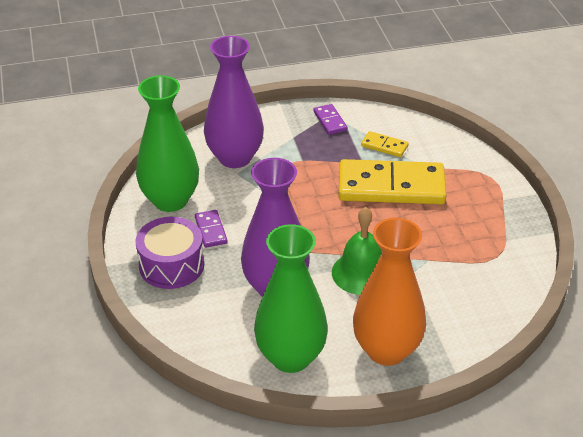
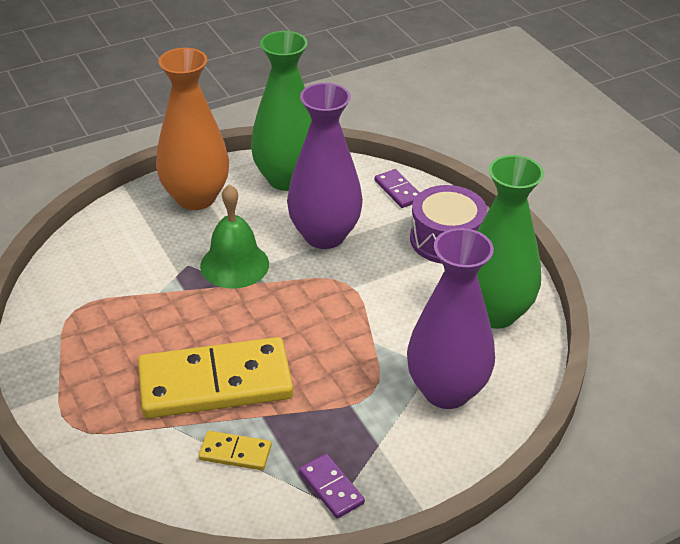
camera: 165 degrees right, 0 degrees up
purple domino [195,210,228,248] -> purple domino moved to [375,169,420,208]

